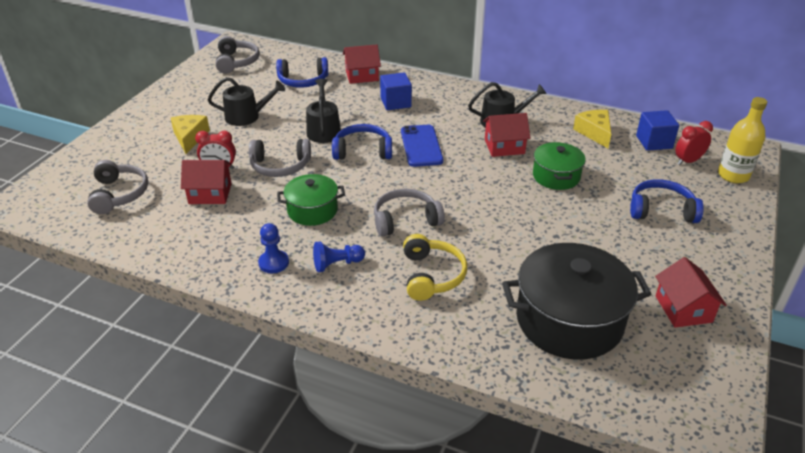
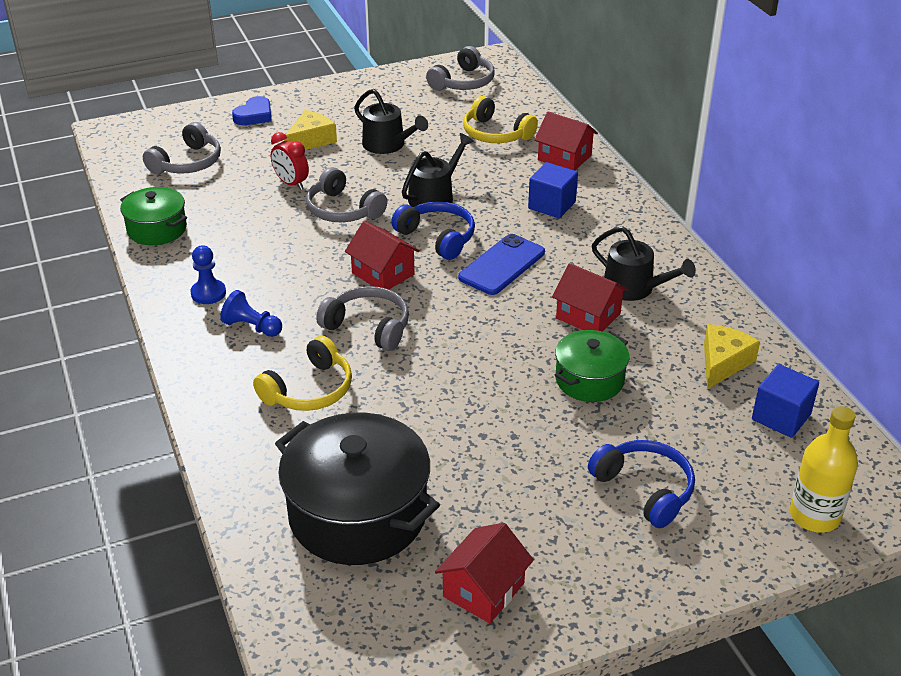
camera: 45 degrees right, 0 degrees up
red house [181,160,232,204] -> red house moved to [345,221,420,289]
blue headphones [276,57,328,88] -> yellow headphones [463,96,538,143]
green pot [277,174,345,226] -> green pot moved to [120,187,187,245]
red clock [675,121,713,165] -> none
none -> blue heart [232,96,272,125]

